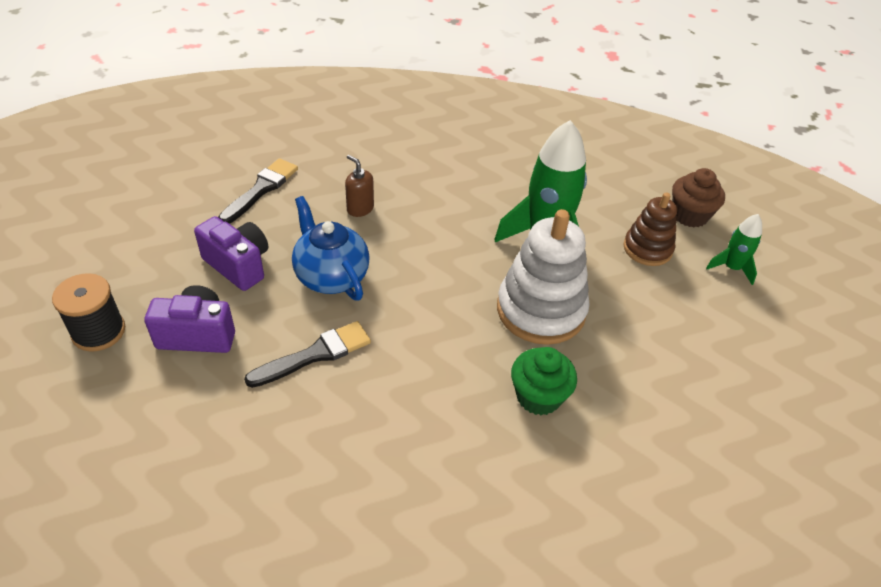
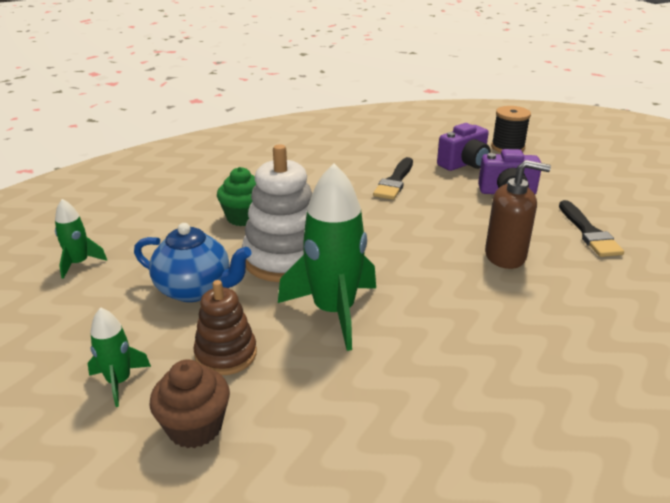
camera: 145 degrees right, 15 degrees down
blue teapot [292,196,370,301] -> blue teapot moved to [134,223,251,302]
brown soap dispenser [345,155,374,217] -> brown soap dispenser [485,160,551,269], size x1.66
none -> green rocket [55,199,107,279]

